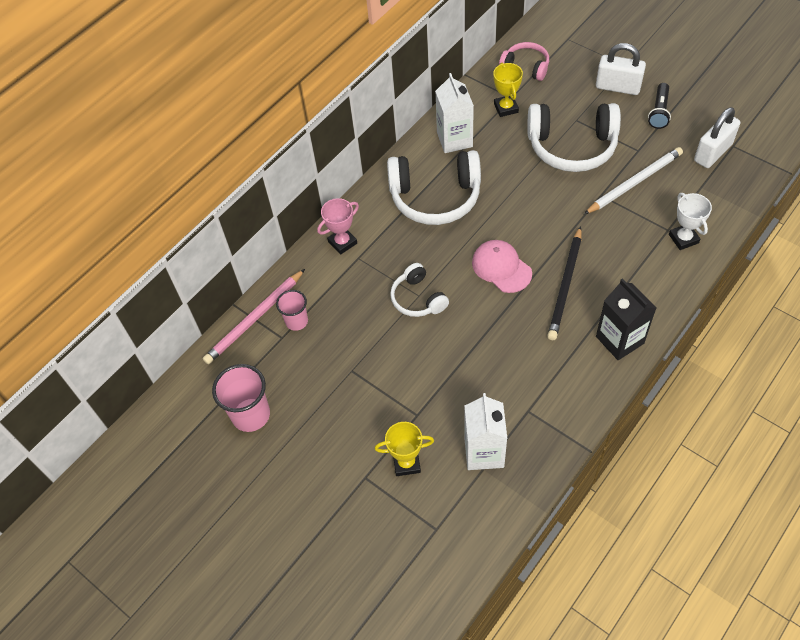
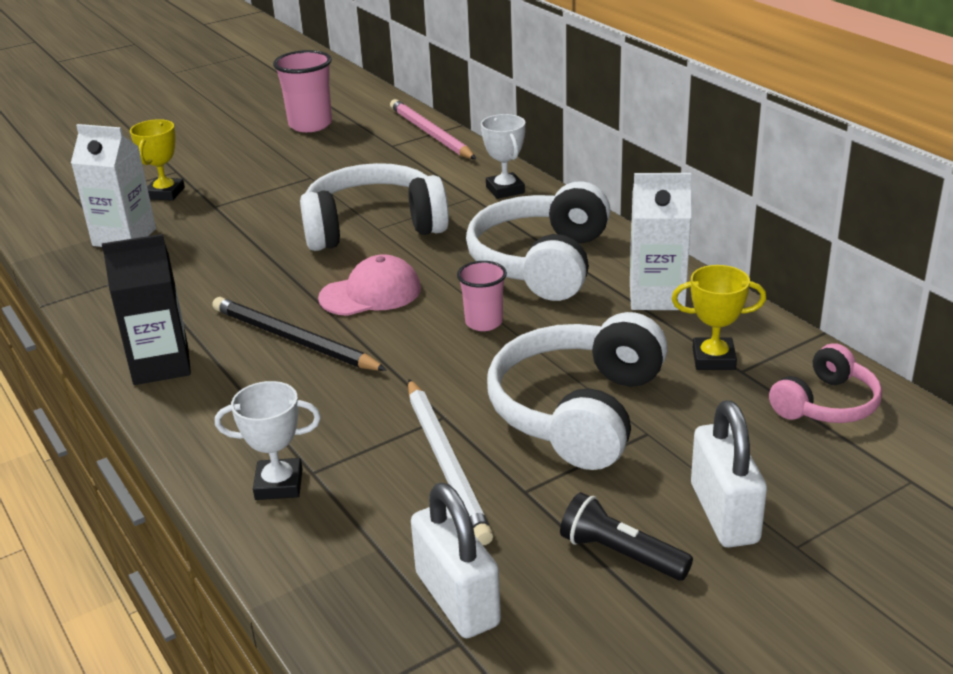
camera: 105 degrees right, 25 degrees down
pink cup [276,290,308,331] -> pink cup moved to [457,261,507,331]
pink trophy [317,198,359,255] -> white trophy [481,114,525,199]
white headphones [390,263,449,317] -> white headphones [300,163,449,251], size x1.81
white padlock [596,43,646,95] -> white padlock turned 45 degrees counterclockwise [691,400,767,548]

